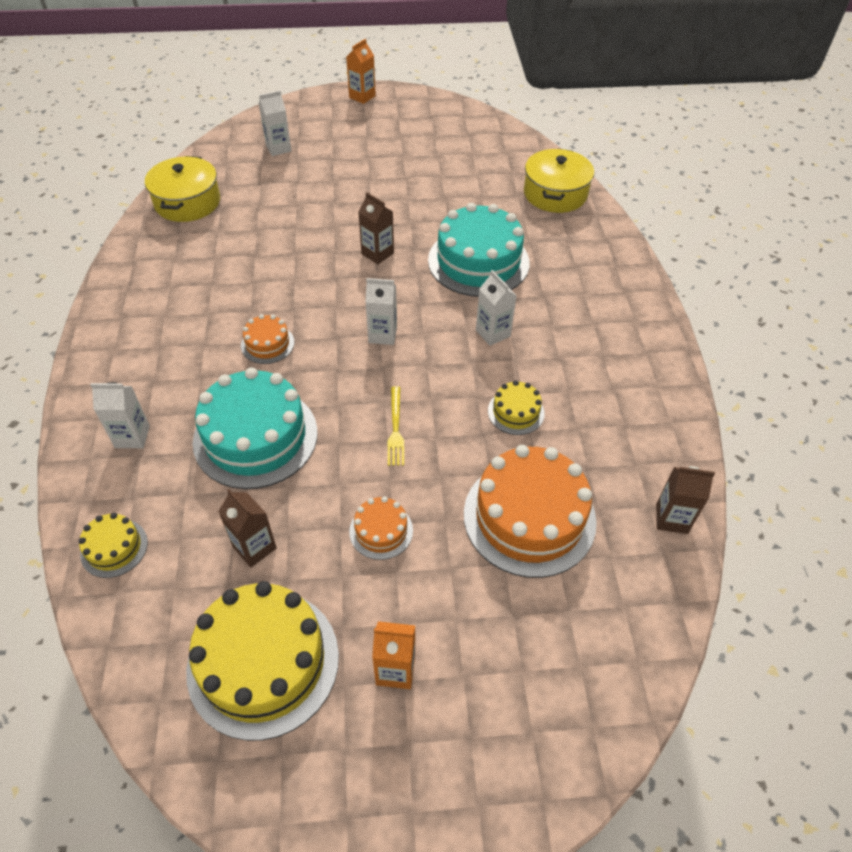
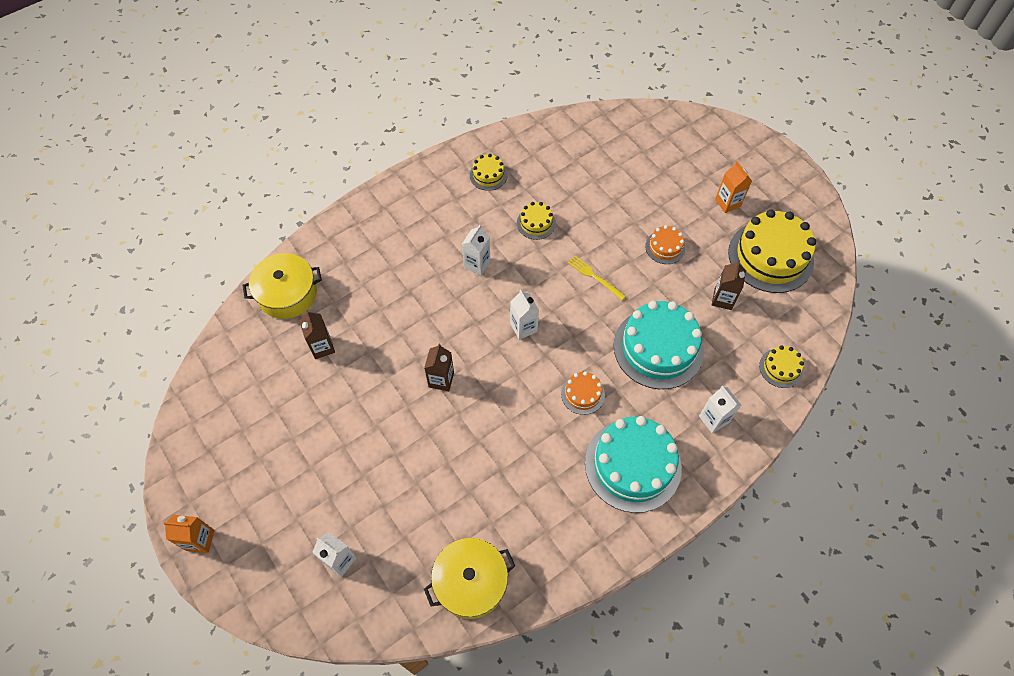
camera: 120 degrees left, 10 degrees up
yellow fork [388,386,404,466] -> yellow fork turned 105 degrees counterclockwise [568,256,626,300]
turquoise cake [428,203,530,297] -> turquoise cake moved to [585,416,682,513]
orange cake [464,445,597,578] -> none
brown carton [656,466,715,534] -> brown carton moved to [299,310,335,359]
none -> yellow cake [470,154,507,191]

